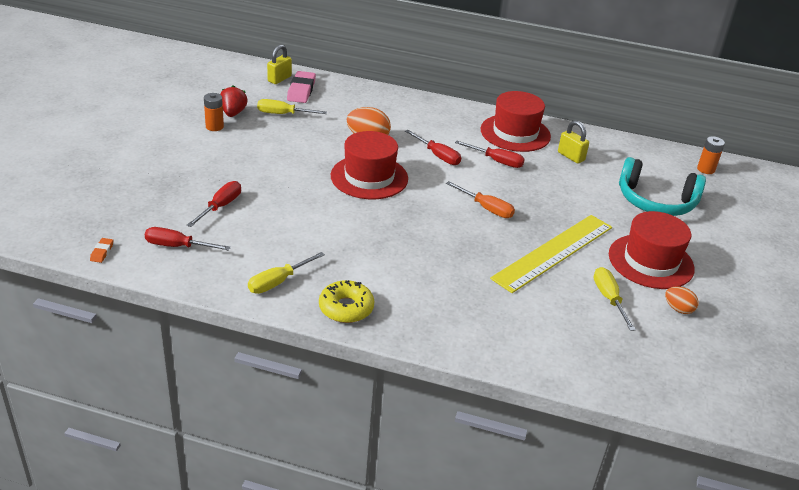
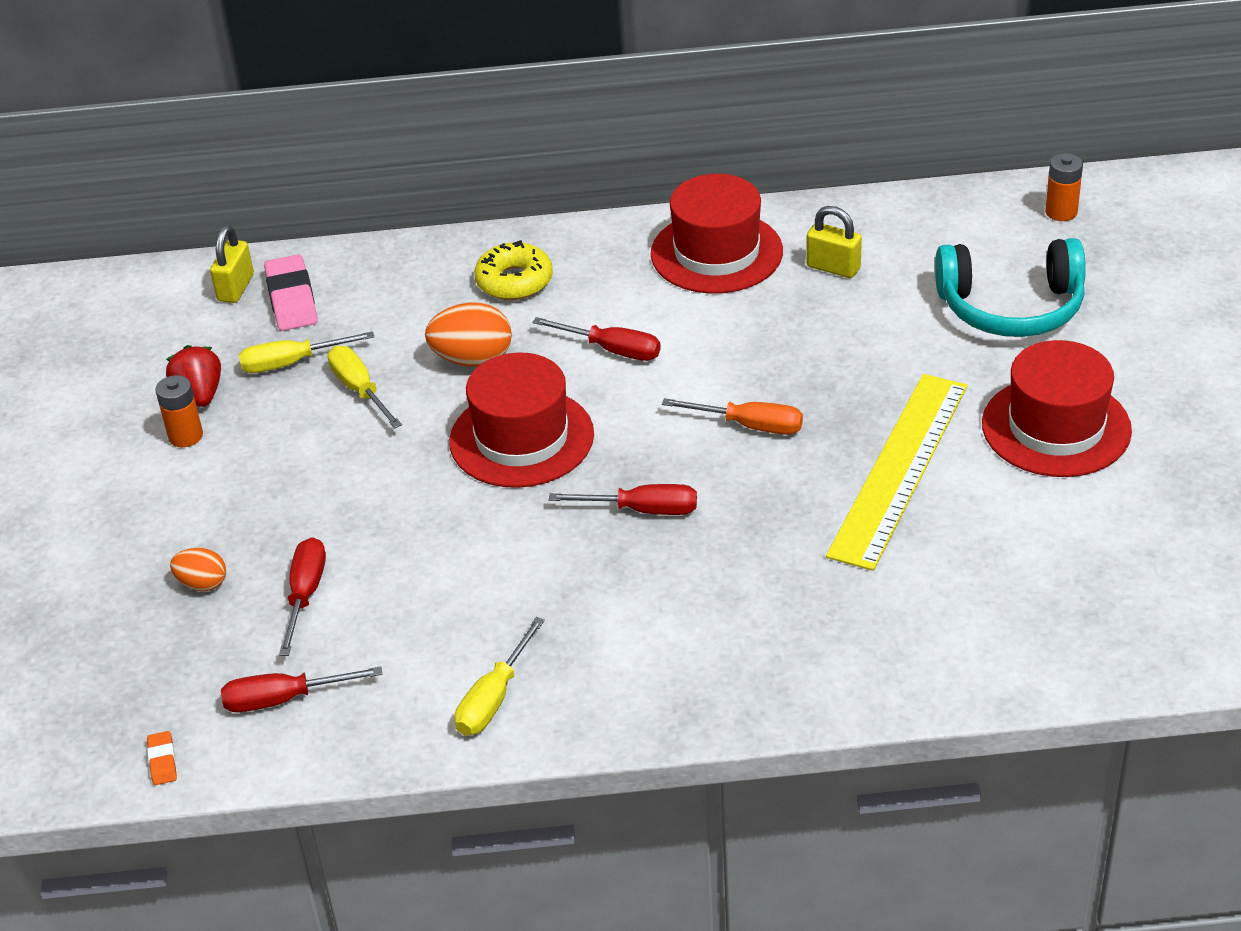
camera: 15 degrees left, 5 degrees up
yellow donut [319,280,374,323] -> yellow donut moved to [474,240,553,300]
red screwdriver [455,141,525,168] -> red screwdriver moved to [549,484,697,515]
yellow screwdriver [593,267,636,331] -> yellow screwdriver moved to [327,346,402,429]
orange egg [665,287,699,314] -> orange egg moved to [170,548,226,591]

